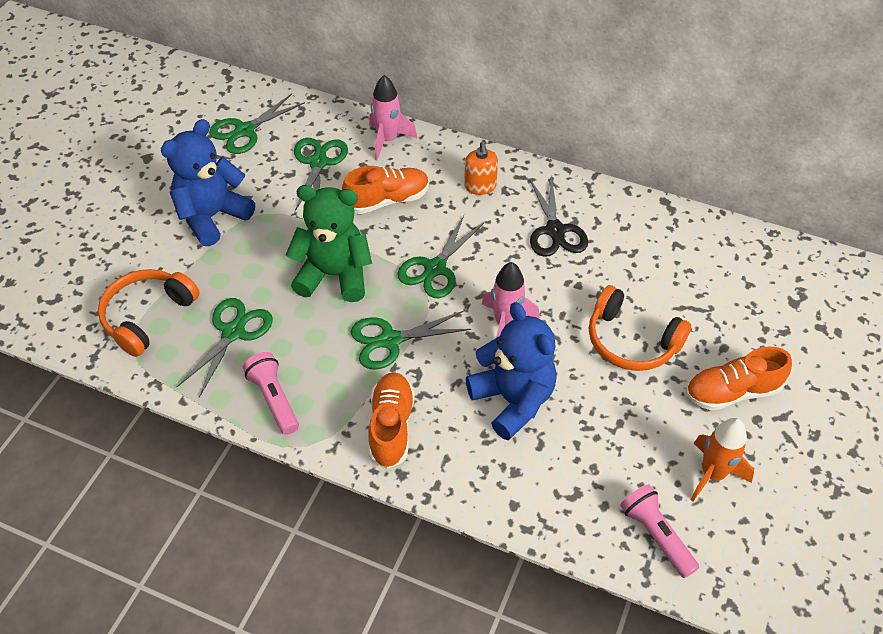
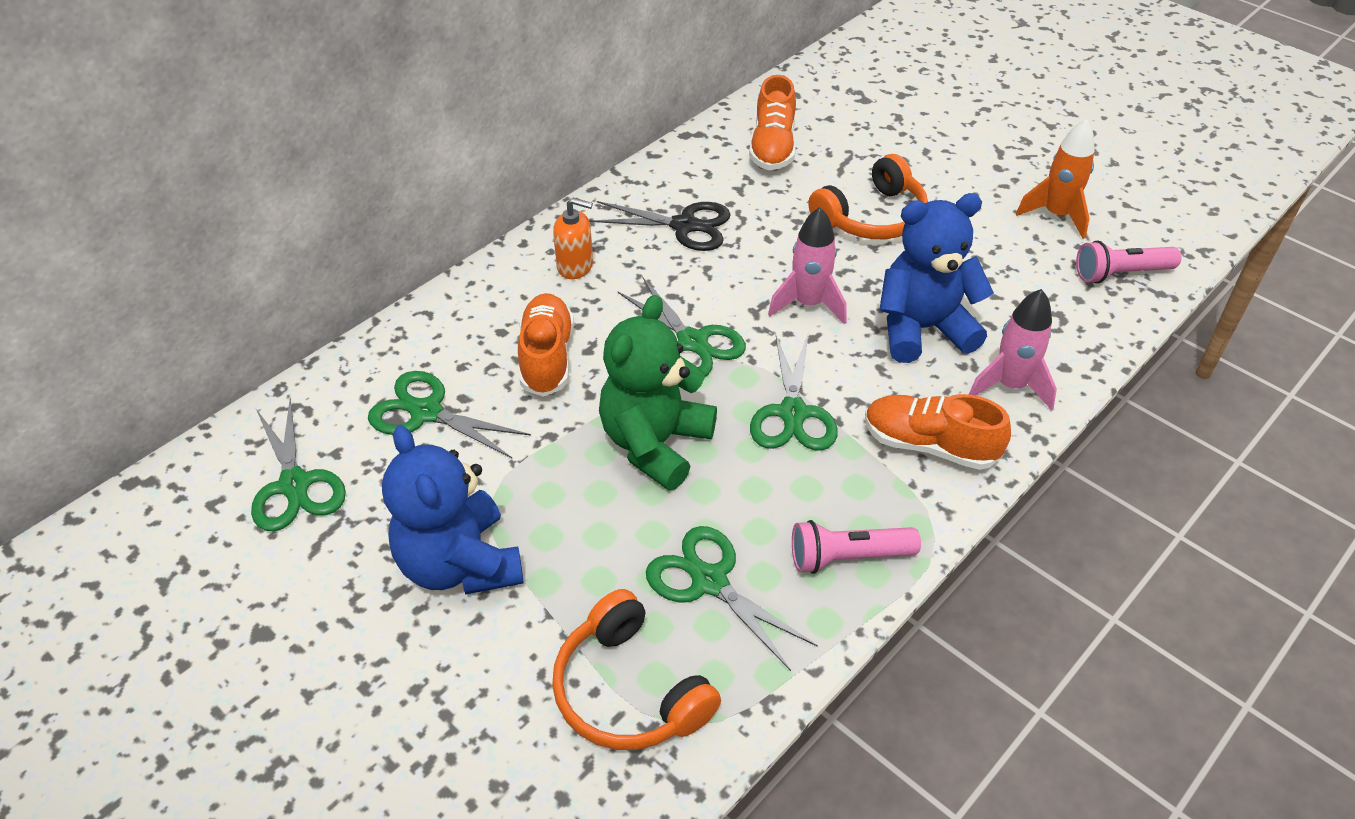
camera: 70 degrees left, 5 degrees down
pink rocket [369,75,417,160] -> pink rocket moved to [969,289,1057,410]
orange shoe [686,346,792,411] -> orange shoe moved to [749,75,796,170]

